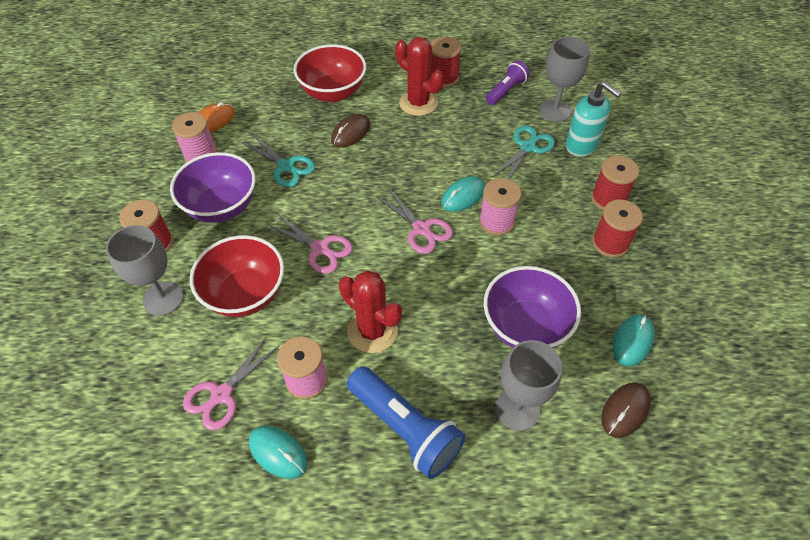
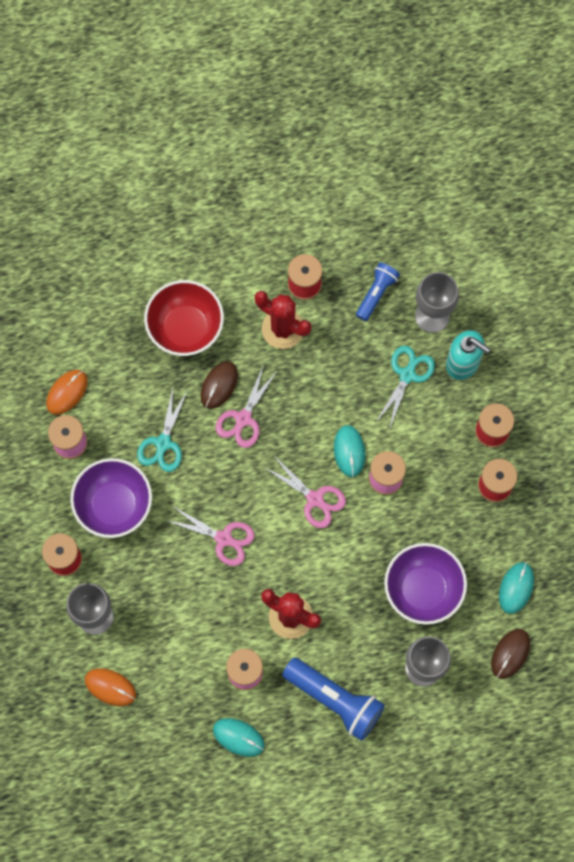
camera: 10 degrees left, 20 degrees up
pink scissors [183,336,280,430] -> pink scissors moved to [215,365,278,448]
red bowl [190,235,284,317] -> none
turquoise scissors [243,134,315,187] -> turquoise scissors turned 75 degrees clockwise [137,389,188,472]
turquoise mouse [441,176,485,212] -> turquoise mouse turned 45 degrees counterclockwise [334,425,365,477]
purple flashlight [486,60,530,105] -> blue flashlight [356,262,400,321]
none -> orange mouse [85,668,136,706]

